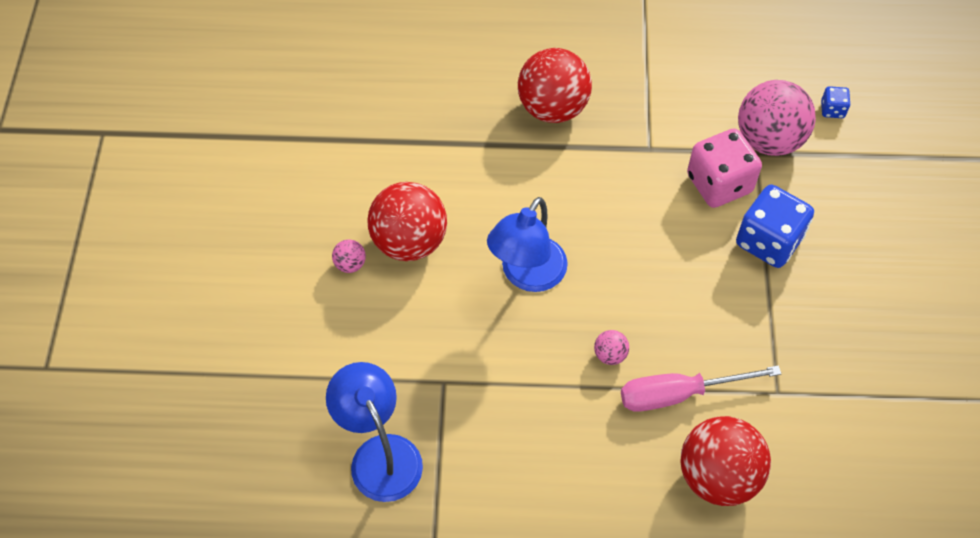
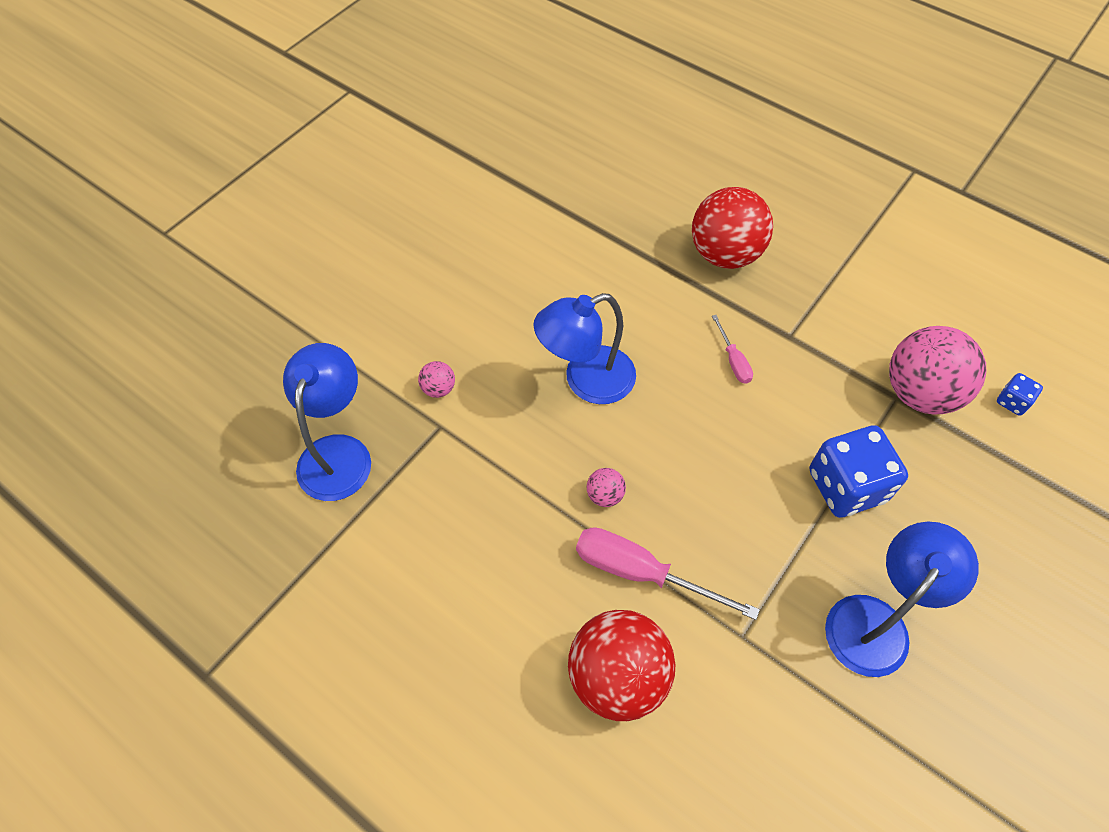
camera: 35 degrees right, 0 degrees up
pink ball [332,239,366,273] -> pink ball moved to [418,361,455,398]
red ball [367,182,447,261] -> none
pink dice [687,128,762,208] -> none
none -> pink screwdriver [712,315,753,384]
none -> blue lamp [825,522,979,677]

